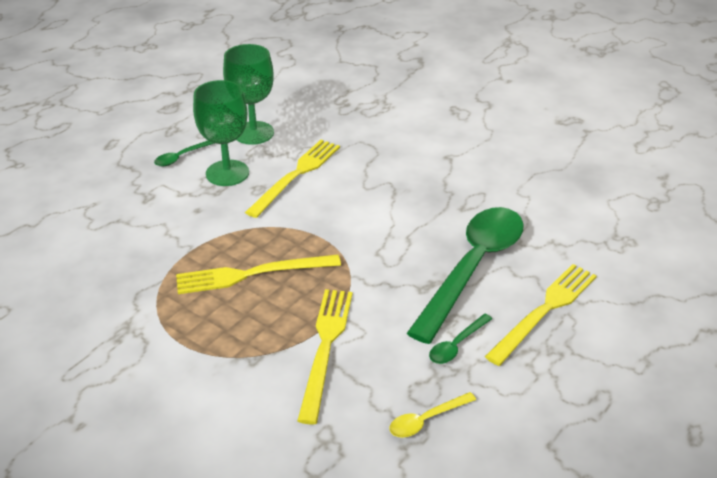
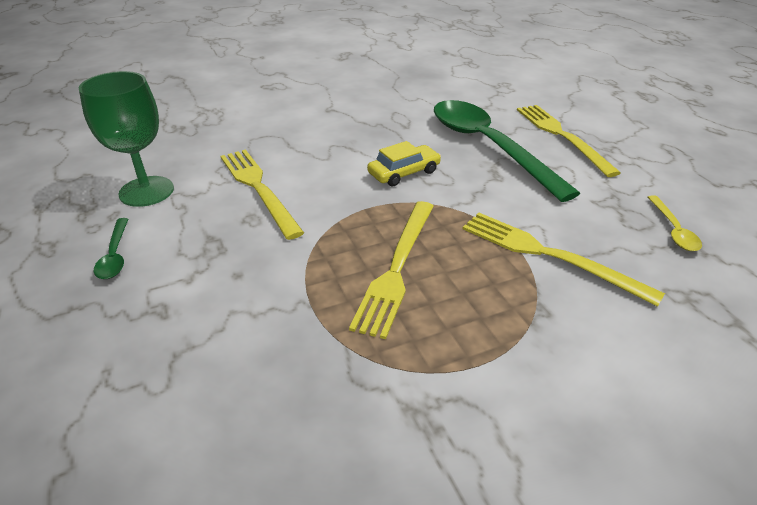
camera: 60 degrees left, 0 degrees up
green goblet [193,80,249,186] -> none
green spoon [429,314,492,364] -> none
none -> yellow car [367,141,441,186]

